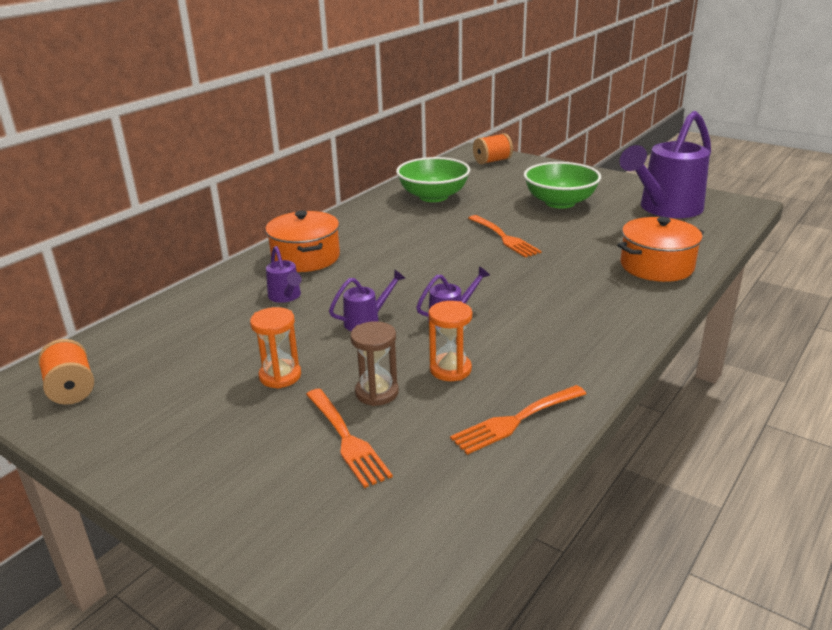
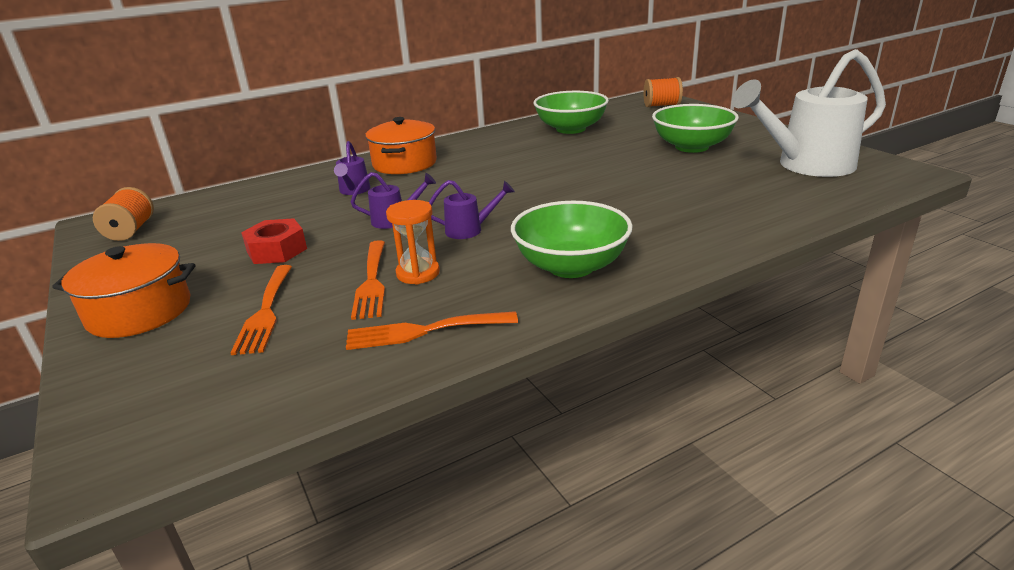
camera: 25 degrees right, 0 degrees up
orange hourglass [250,307,301,389] -> red nut [241,218,307,264]
brown hourglass [350,321,399,406] -> none
orange fork [468,215,542,258] -> orange fork moved to [351,240,385,320]
orange pot [617,217,704,282] -> orange pot moved to [52,243,195,338]
purple watering can [619,111,711,218] -> white watering can [732,49,886,177]
none -> green bowl [511,201,633,278]

